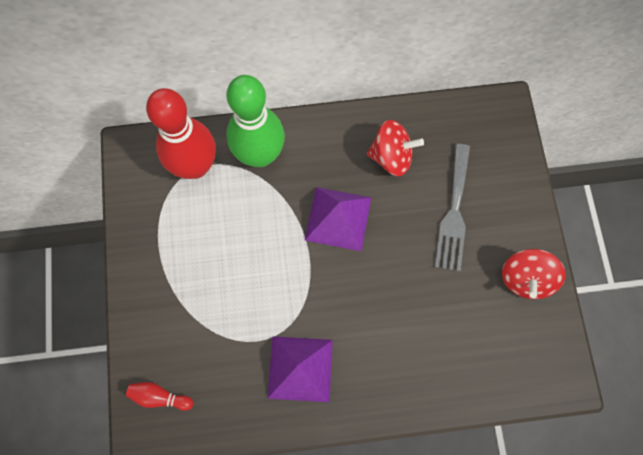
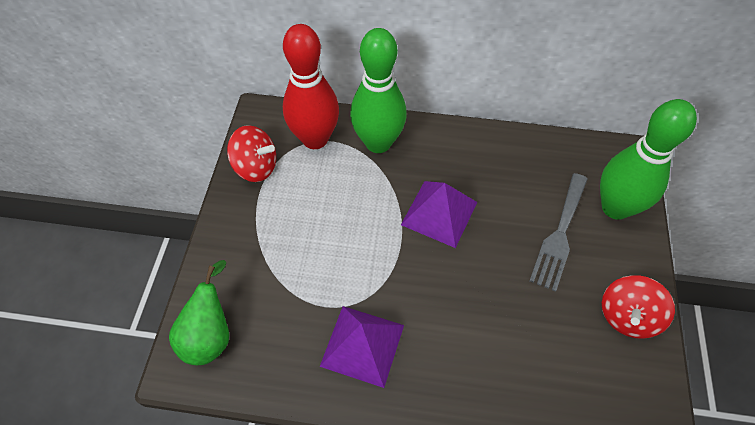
camera: 15 degrees right, 15 degrees down
red bowling pin [126,382,193,411] -> green pear [169,260,229,365]
red spinning top [367,120,424,176] -> red spinning top moved to [227,125,276,182]
none -> green bowling pin [600,99,697,220]

